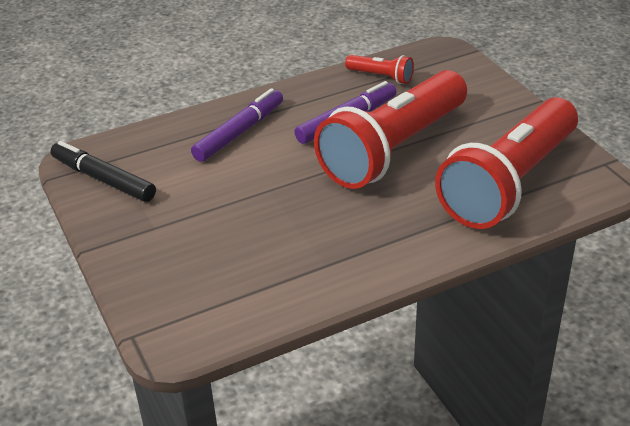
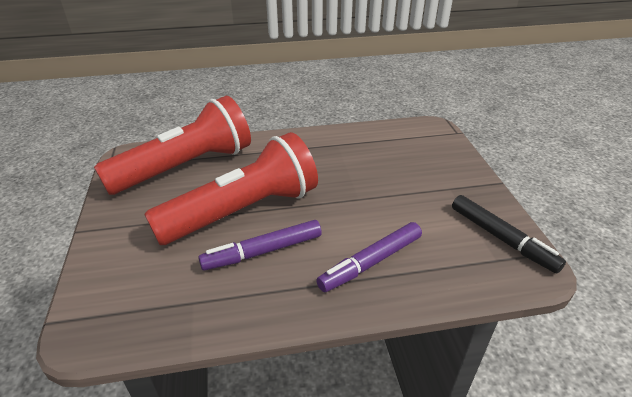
camera: 165 degrees left, 0 degrees up
red flashlight [345,55,414,84] -> none

